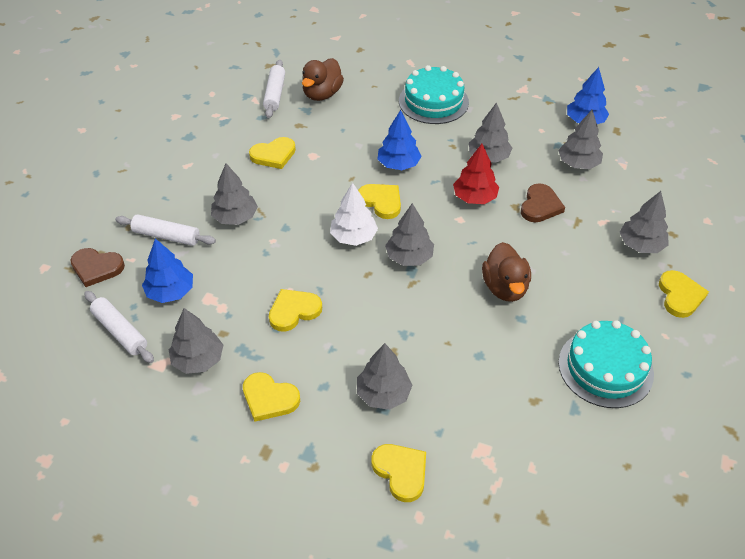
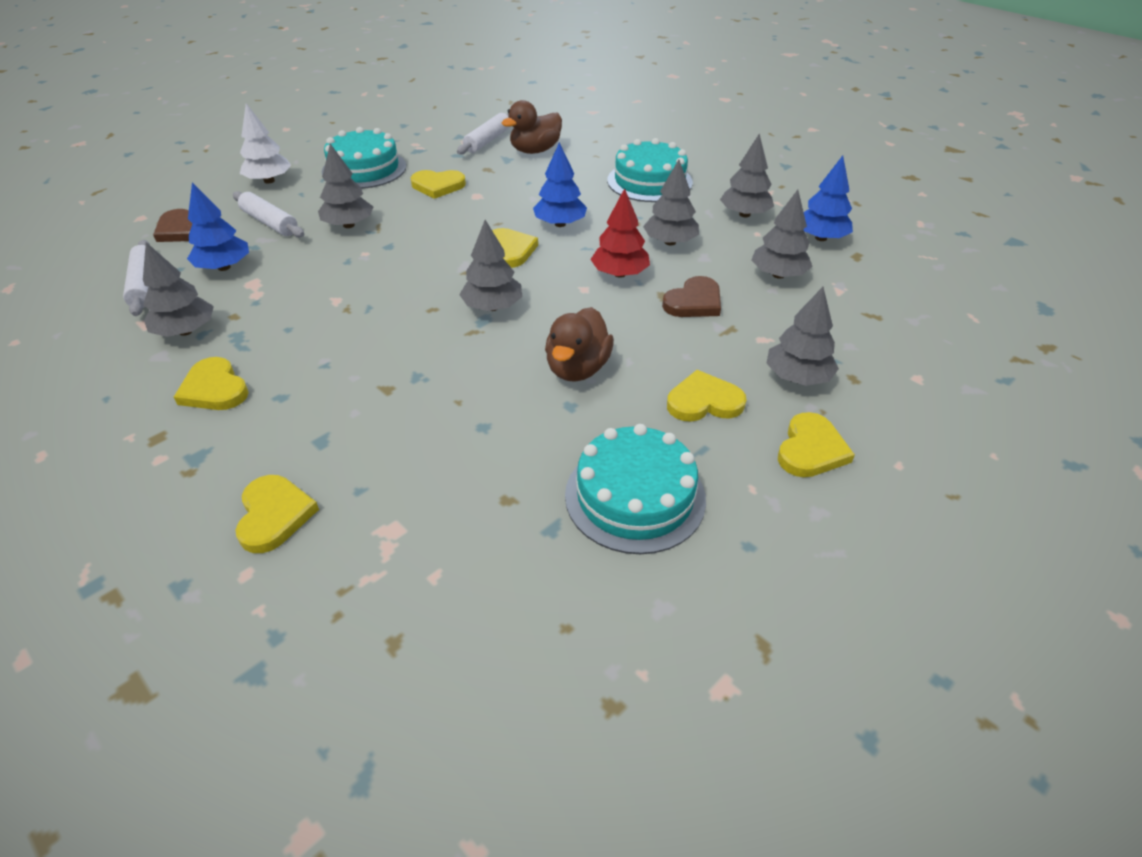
camera: 25 degrees right, 5 degrees down
yellow heart [269,289,322,332] -> yellow heart moved to [667,370,747,422]
white tree [330,183,378,246] -> white tree moved to [240,103,291,184]
grey tree [357,343,413,410] -> grey tree moved to [720,134,774,217]
none -> turquoise cake [322,127,406,189]

